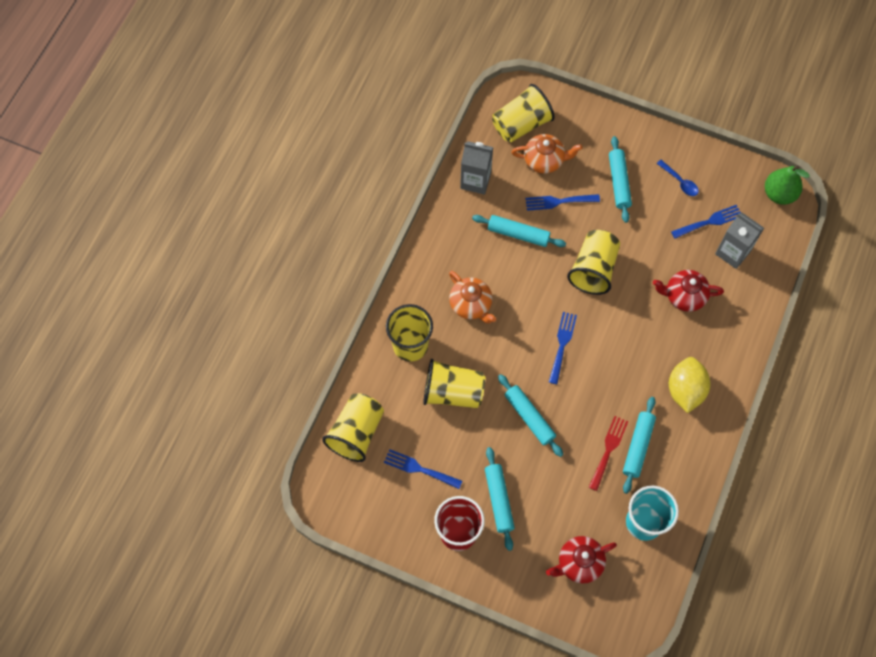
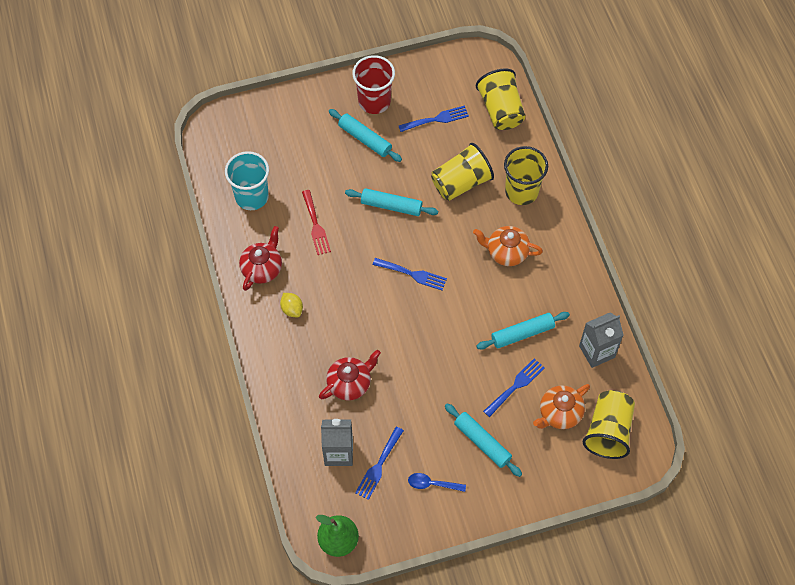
camera: 140 degrees right, 5 degrees down
red teapot [546,536,617,584] -> red teapot moved to [239,226,282,291]
blue fork [549,312,577,384] -> blue fork turned 45 degrees counterclockwise [373,258,447,290]
yellow cup [567,230,620,295] -> none
turquoise rolling pin [623,397,656,494] -> none
yellow lemon [669,357,711,413] -> yellow lemon [280,293,303,317], size x0.55

